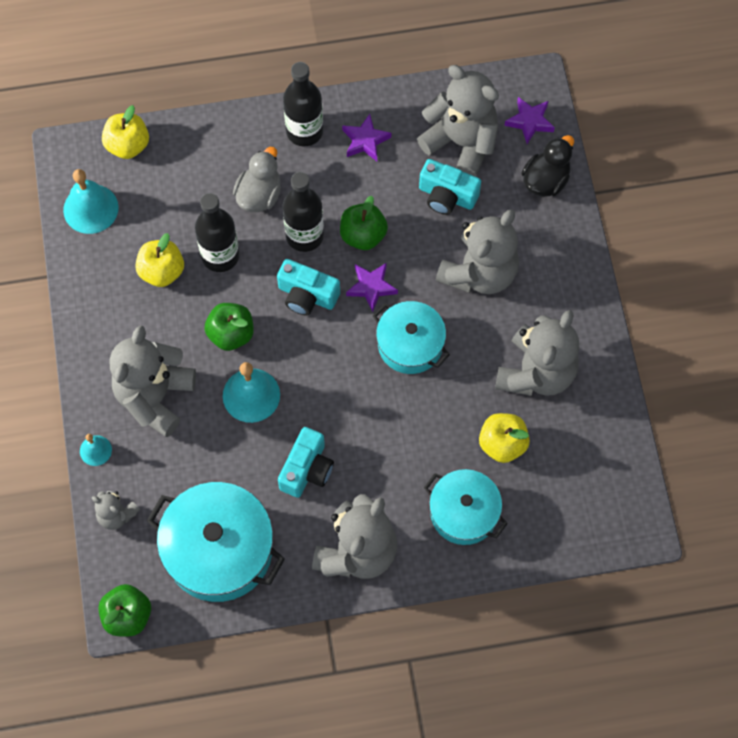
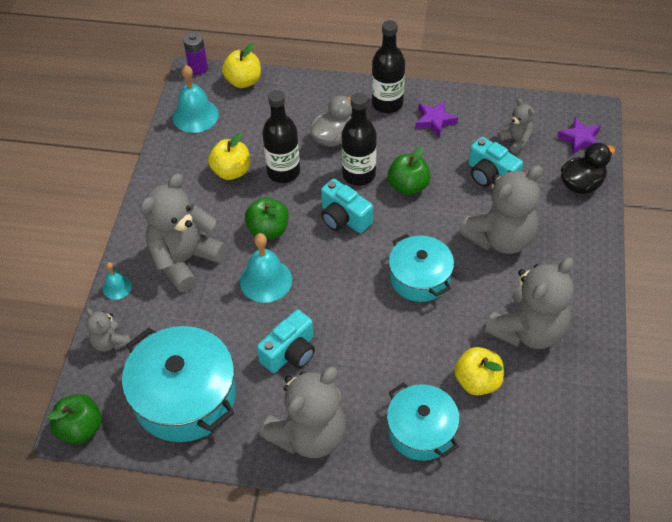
camera: 20 degrees right, 15 degrees down
purple star [346,263,398,312] -> none
grey teddy bear [417,65,499,177] -> grey teddy bear [497,99,535,154], size x0.50
none -> purple battery [183,32,208,75]

